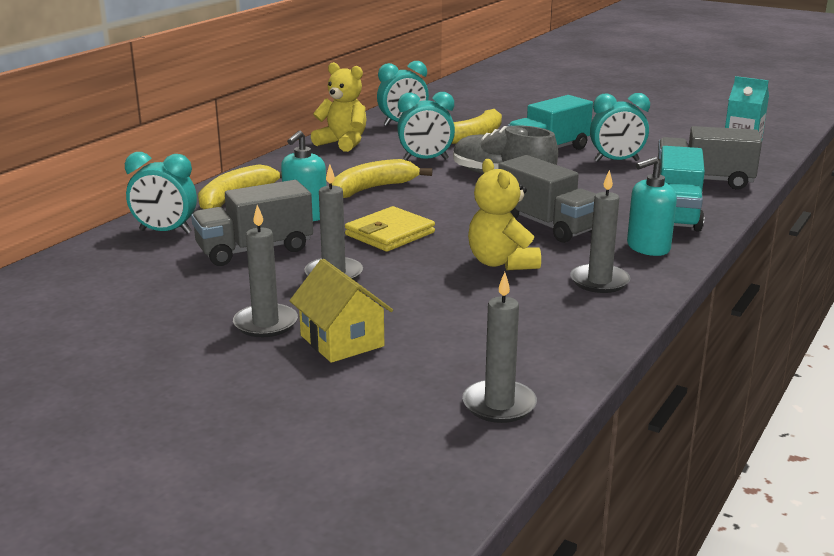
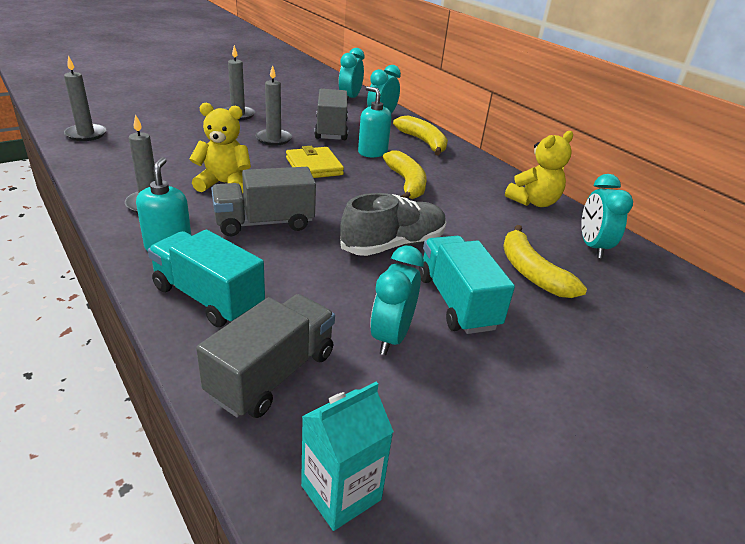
camera: 110 degrees right, 10 degrees up
yellow house [290,259,393,363] -> none
turquoise clock [397,92,455,161] -> turquoise clock moved to [339,48,364,101]

